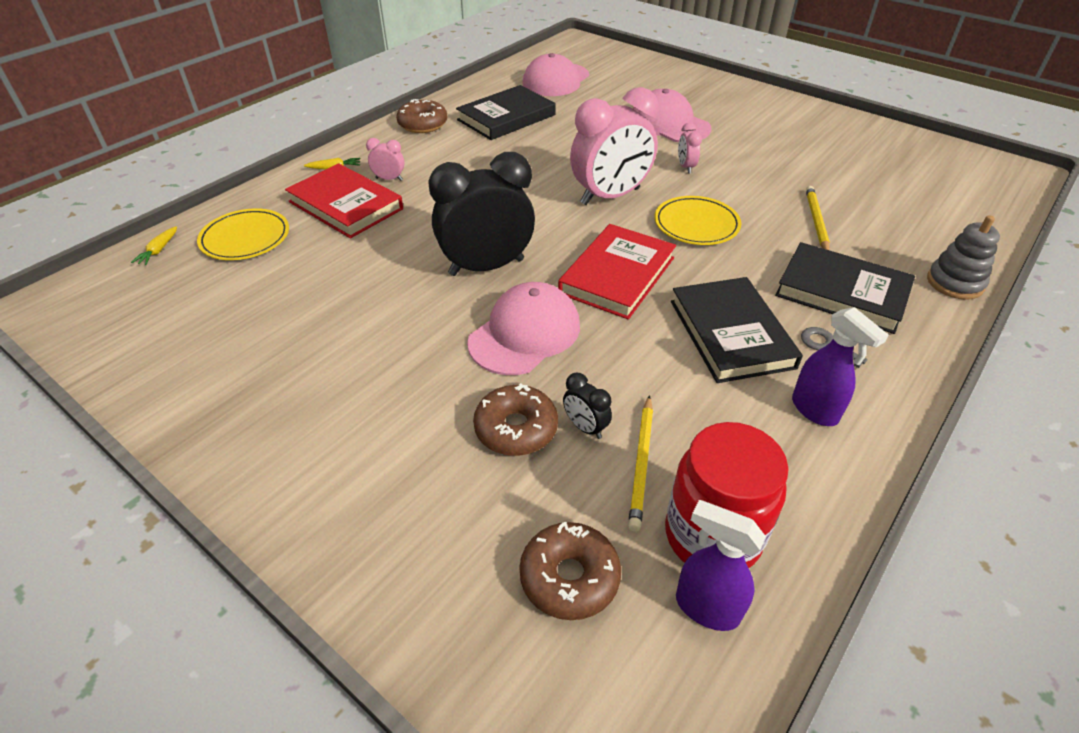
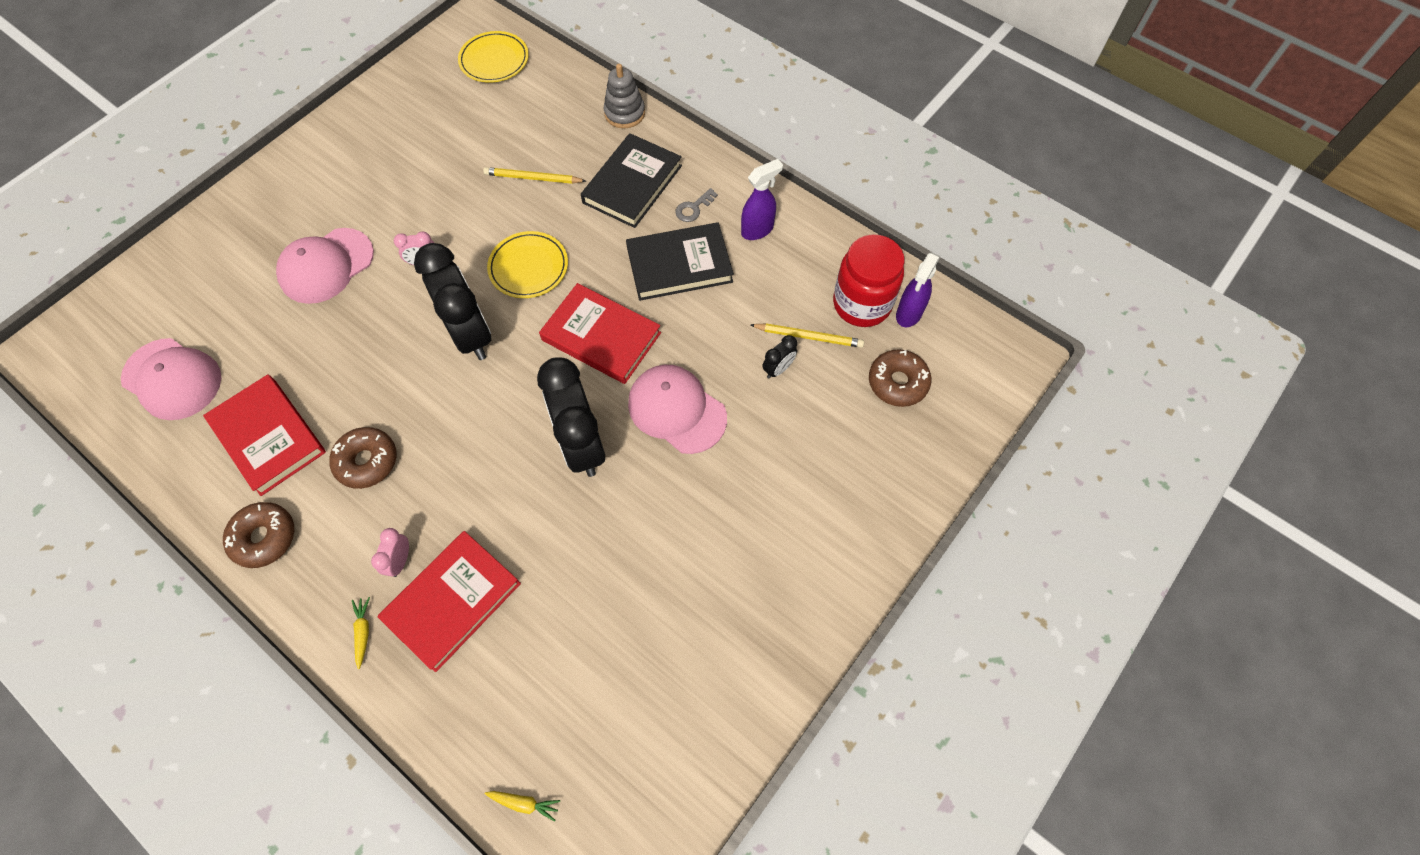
camera: 90 degrees left, 20 degrees up
yellow plate [197,208,289,260] -> yellow plate moved to [458,31,529,83]
black book [456,85,556,140] -> red book [203,374,326,496]
brown donut [473,383,558,456] -> brown donut moved to [329,427,397,489]
pink clock [570,87,659,205] -> black clock [414,243,491,360]

